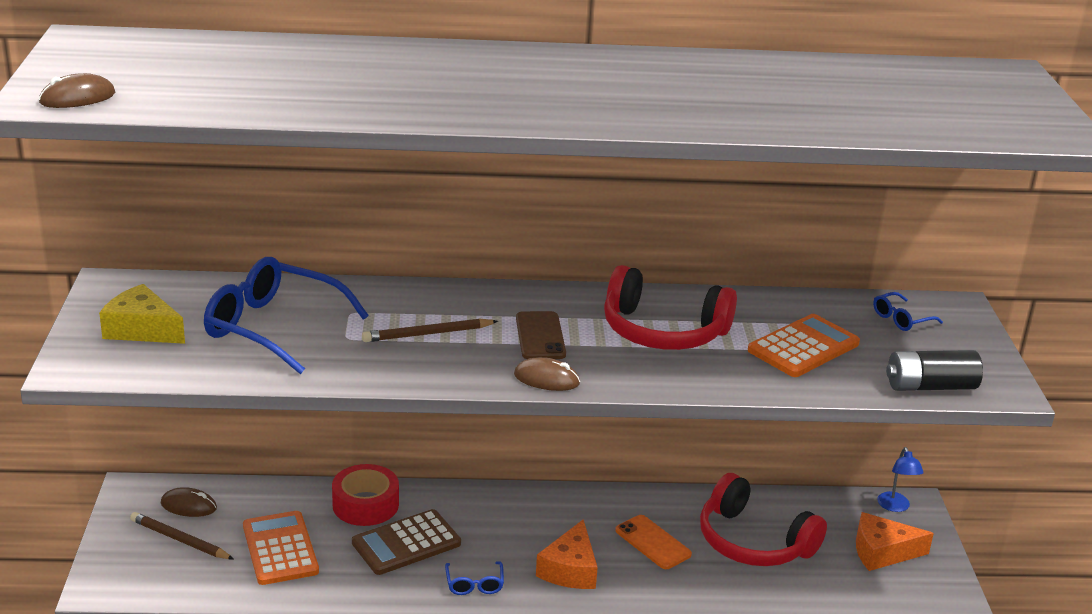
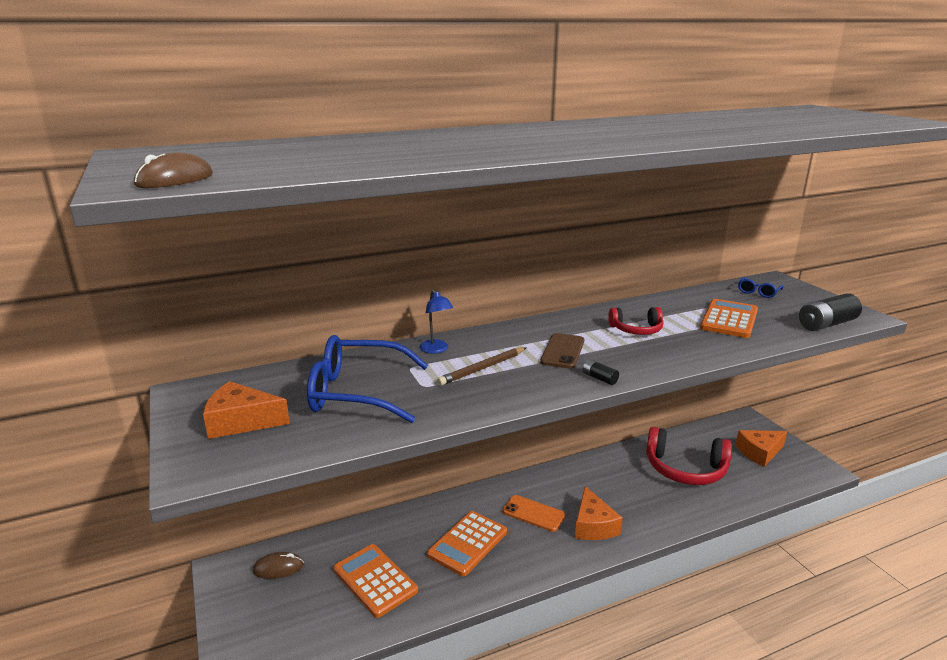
camera: 20 degrees left, 5 degrees down
yellow cheese [99,284,185,344] -> orange cheese [203,381,290,439]
brown pencil [130,512,234,559] -> none
red tape [332,464,399,526] -> none
brown calculator [352,509,461,575] -> orange calculator [427,511,507,576]
blue glasses [445,561,504,595] -> none
brown mouse [514,357,580,391] -> black battery [583,359,619,385]
brown phone [516,311,566,359] -> brown phone turned 45 degrees clockwise [540,333,584,369]
red headphones [604,265,737,350] -> red headphones [608,307,664,335], size x0.55
orange phone [615,515,692,569] -> orange phone moved to [502,495,566,532]
blue lamp [877,447,924,512] -> blue lamp moved to [420,290,453,354]

